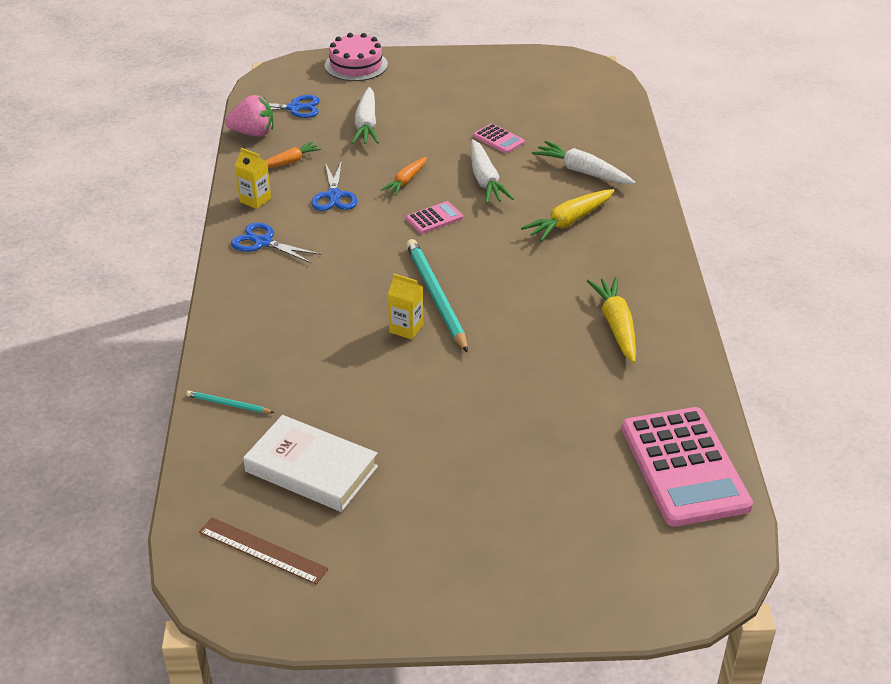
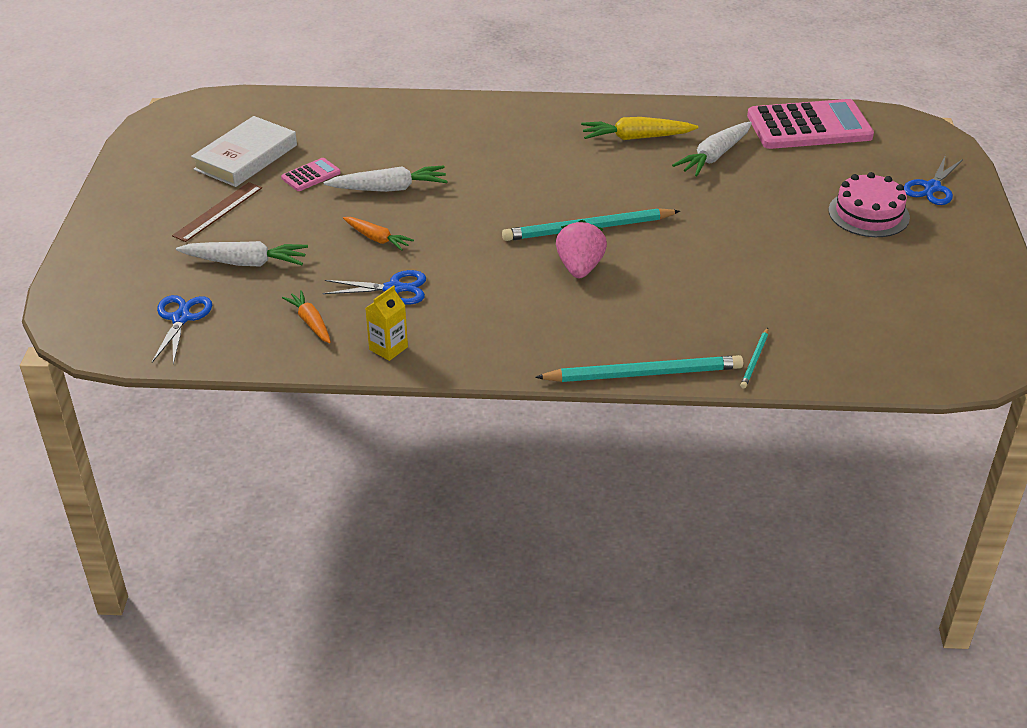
camera: 85 degrees left, 0 degrees up
brown ruler [199,517,328,584] -> brown ruler moved to [172,182,262,242]
pink strawberry [225,95,273,137] -> pink strawberry moved to [556,220,607,278]
blue scissors [231,223,321,264] -> blue scissors moved to [904,155,963,205]
white book [243,415,378,512] -> white book moved to [191,116,297,187]
pink cake [325,33,388,81] -> pink cake moved to [828,172,910,237]
yellow carton [388,274,423,339] -> none
pink calculator [406,201,463,234] -> none
yellow carrot [521,189,615,242] -> none
white carrot [532,141,635,184] -> white carrot moved to [672,122,752,176]
none -> turquoise pencil [535,355,743,382]

